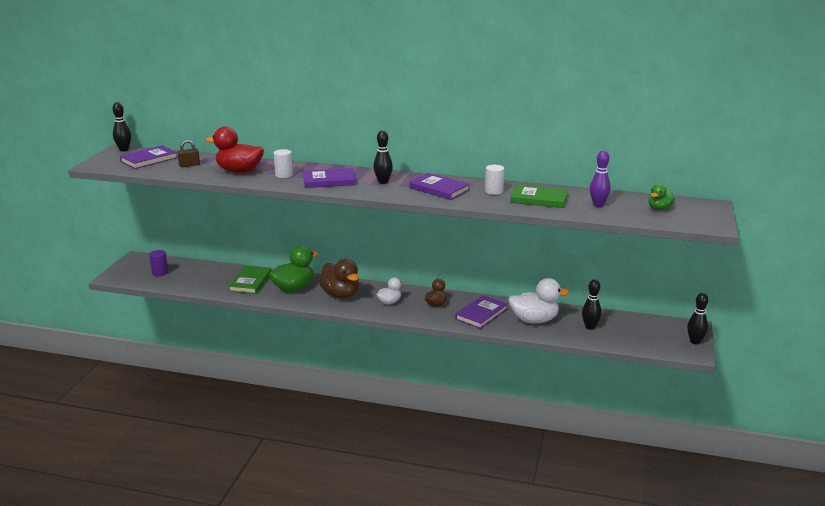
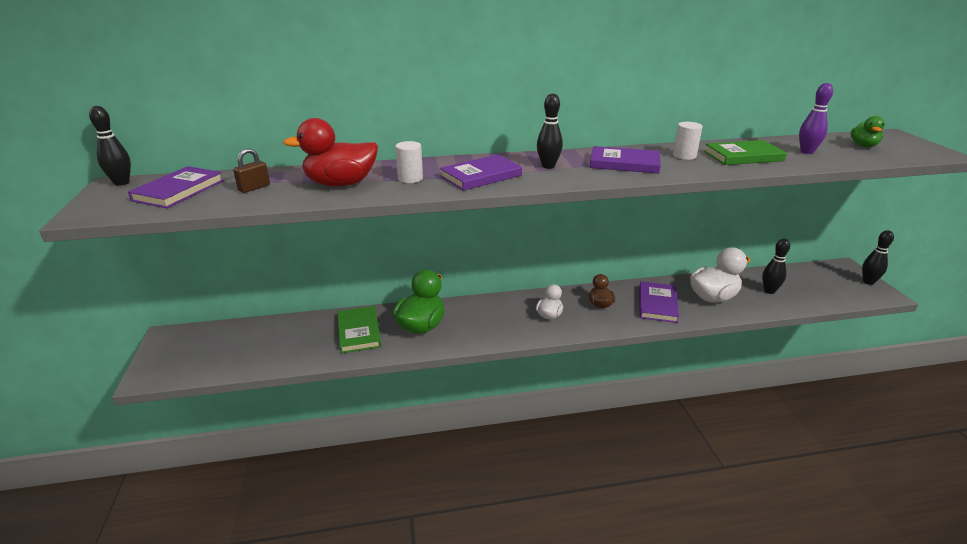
camera: 25 degrees left, 5 degrees up
purple cylinder [149,250,168,276] -> none
brown duck [319,259,359,298] -> none

